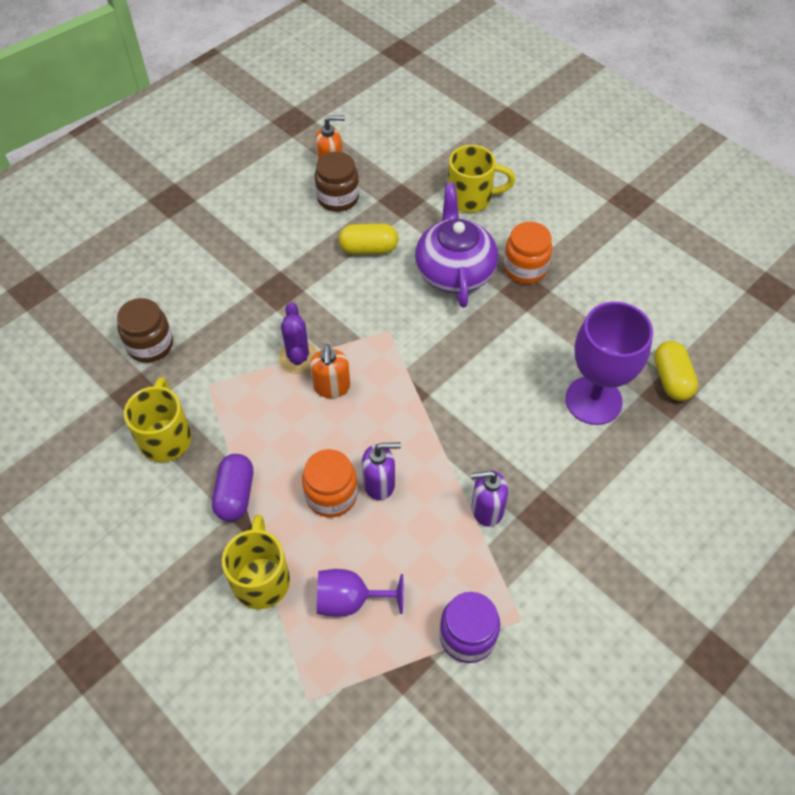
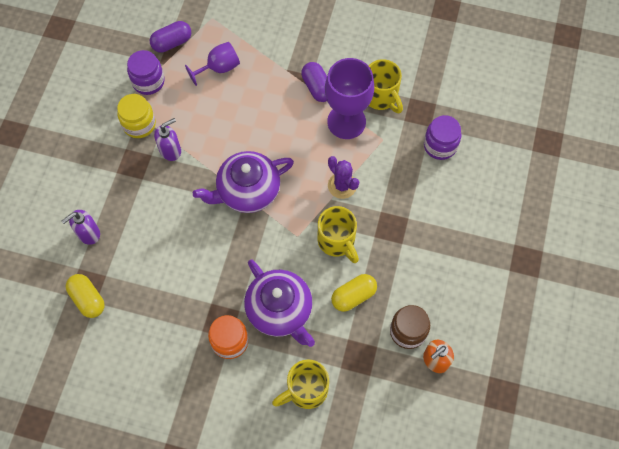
camera: 150 degrees right, 10 degrees up
brown jar [117,298,173,363] -> purple jar [424,115,462,160]
yellow mug [222,514,290,609] -> yellow mug moved to [318,206,359,263]
orange jar [302,449,358,517] -> none
orange soap dispenser [310,344,350,398] -> none
purple soap dispenser [362,442,401,500] -> purple soap dispenser moved to [61,210,100,245]
purple goblet [565,302,653,425] -> purple goblet moved to [325,58,374,139]
none -> yellow jar [117,94,156,138]
none -> purple capsule [150,21,191,53]
none -> purple teapot [193,151,294,213]

